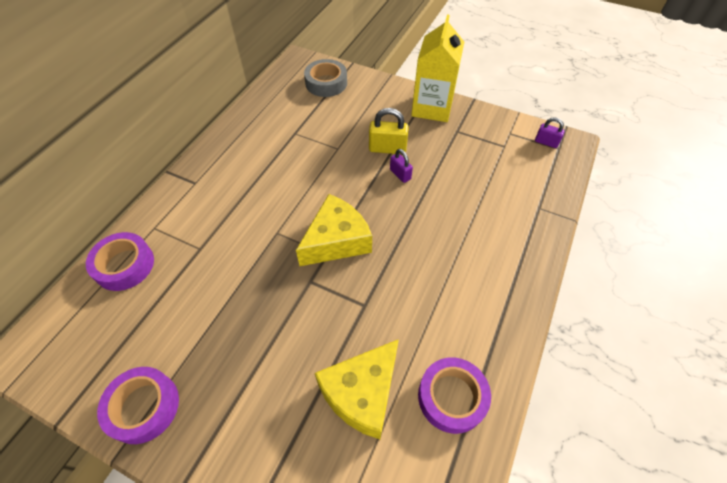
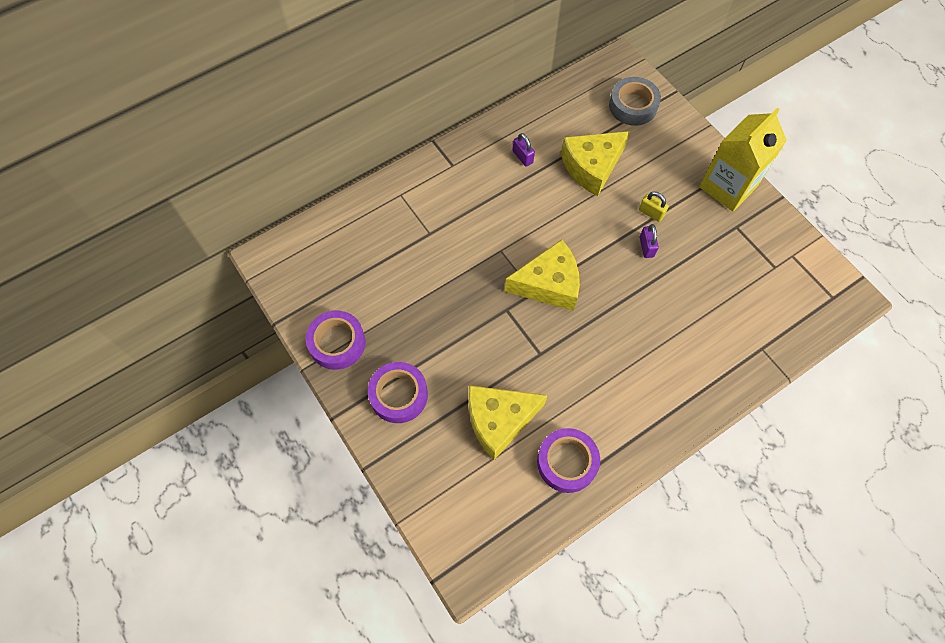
camera: 30 degrees right, 10 degrees up
purple tape [86,232,154,291] -> purple tape moved to [368,362,428,423]
yellow padlock [369,108,409,154] -> yellow padlock [639,192,669,222], size x0.63
purple padlock [535,117,565,148] -> purple padlock moved to [513,133,535,166]
none -> yellow cheese [561,131,630,196]

